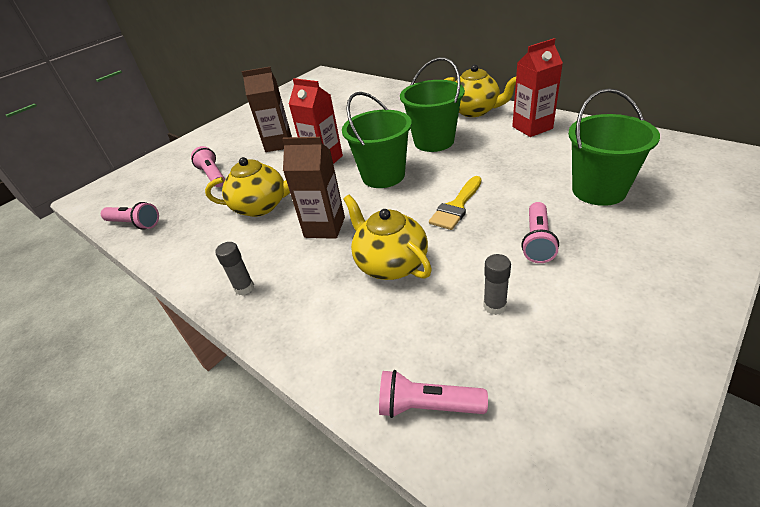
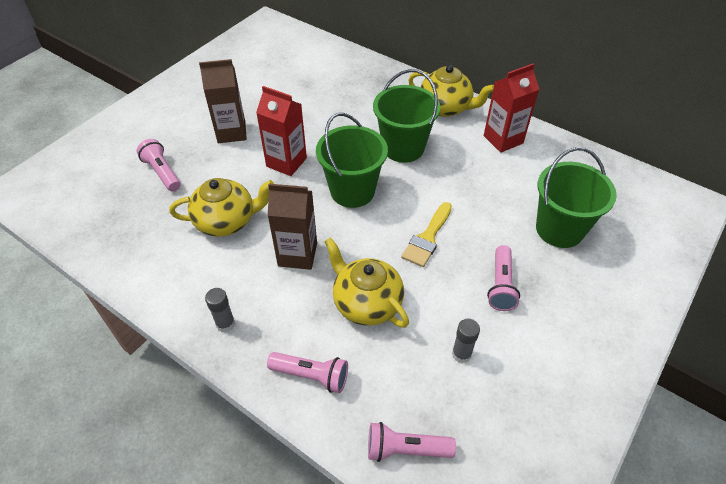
camera: 10 degrees left, 10 degrees up
pink flashlight [101,202,159,230] -> pink flashlight moved to [267,352,348,393]

